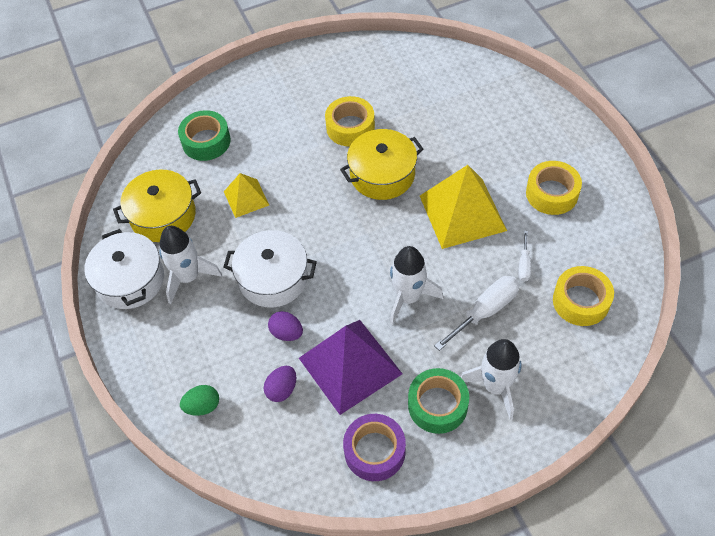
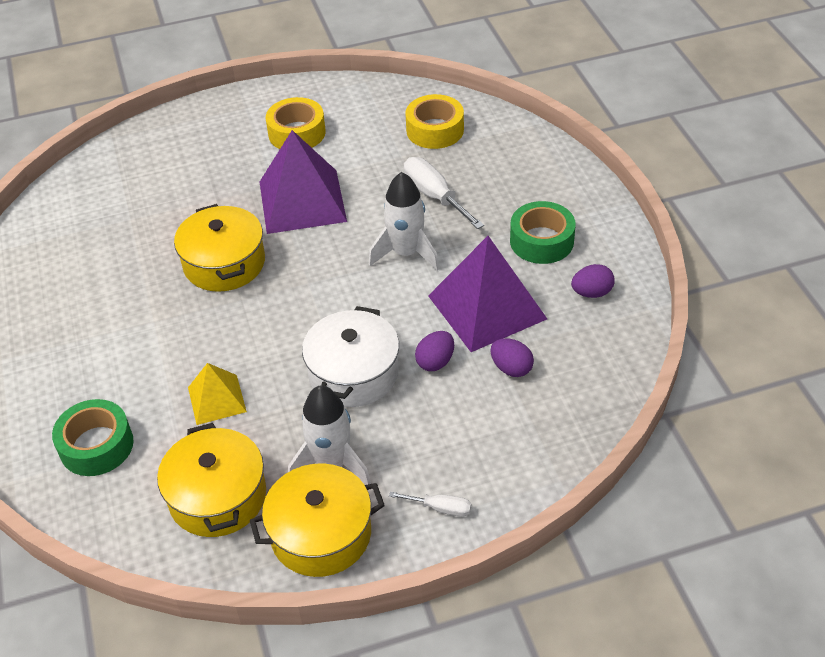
camera: 85 degrees left, 10 degrees down
white pot [84,229,164,309] -> yellow pot [250,463,385,577]
green egg [180,385,219,416] -> none
yellow tape [325,96,375,146] -> none
purple tape [343,414,406,481] -> purple egg [571,264,615,298]
yellow pyramid [420,165,507,249] -> purple pyramid [260,130,347,234]
white rocket [461,339,522,420] -> none
white screwdriver [518,231,531,282] -> white screwdriver moved to [389,492,471,517]

